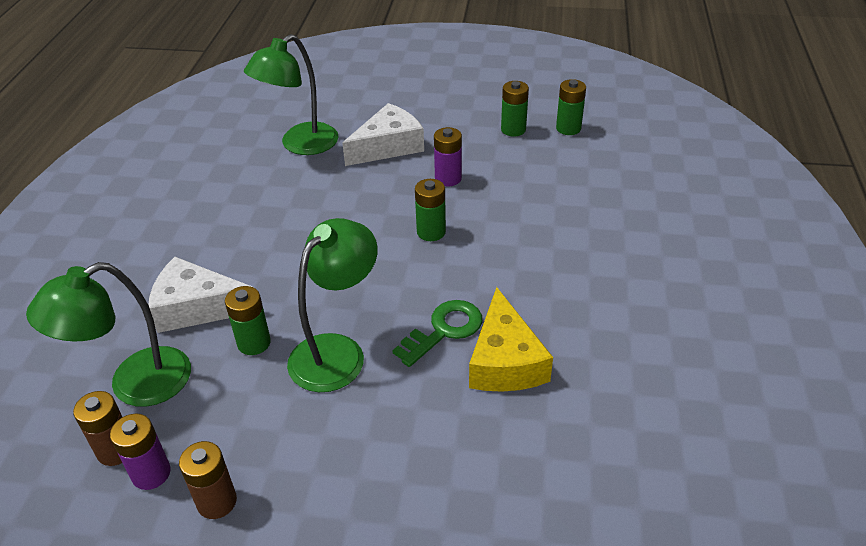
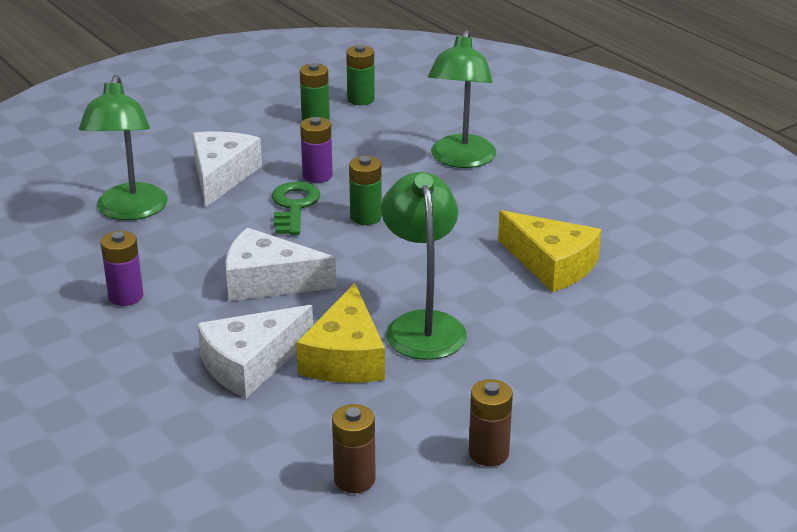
camera: 45 degrees left, 10 degrees down
green lamp [26,262,191,407] -> green lamp moved to [428,30,496,168]
purple battery [110,414,171,490] -> purple battery moved to [101,231,143,306]
green battery [225,286,271,355] -> yellow cheese [296,283,385,383]
green key [392,300,482,367] -> green key moved to [272,182,320,235]
none -> white cheese [226,228,337,301]

